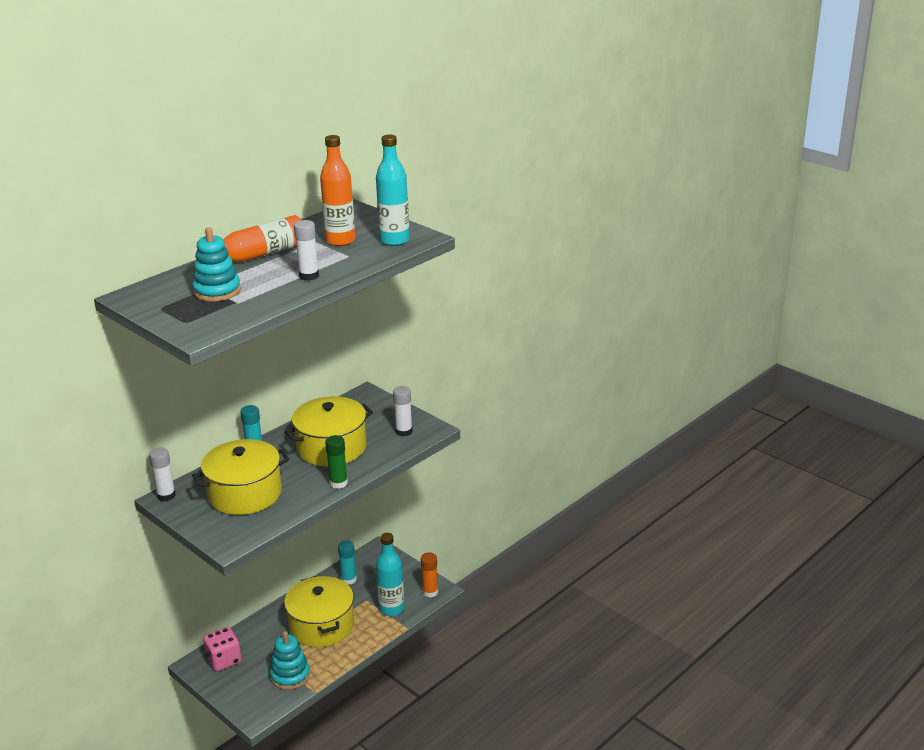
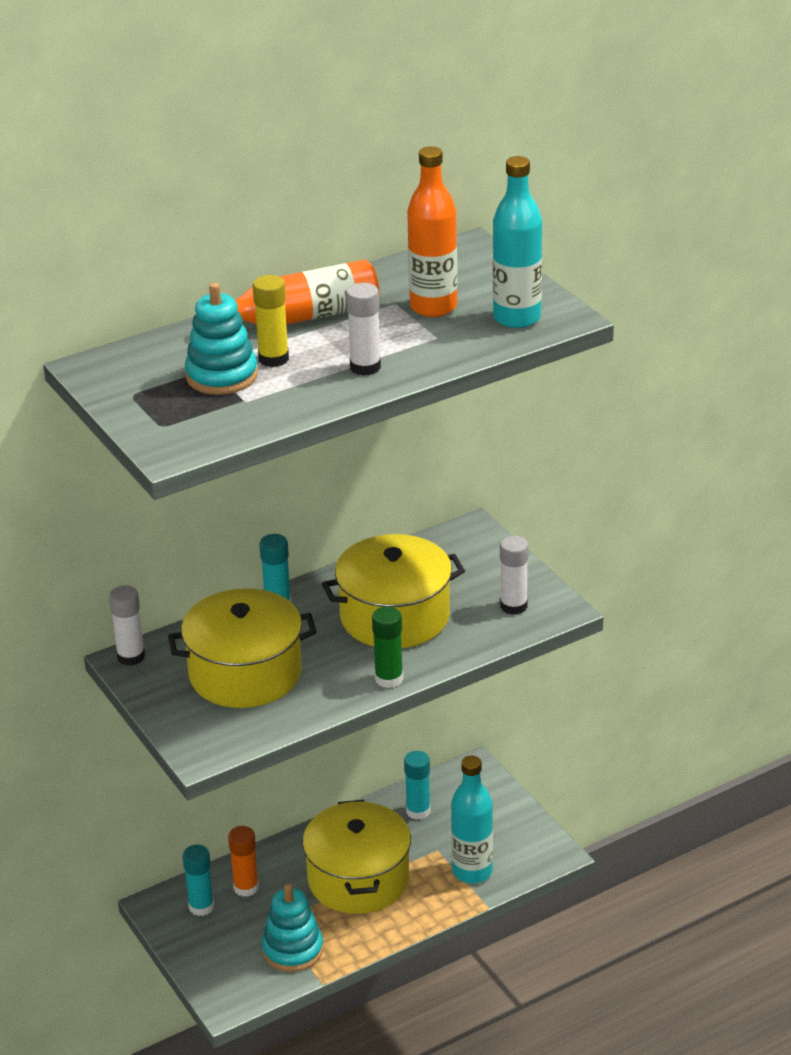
camera: 15 degrees right, 5 degrees up
pink dice [203,627,242,671] -> turquoise glue stick [183,845,214,916]
orange glue stick [421,552,438,598] -> orange glue stick moved to [228,826,259,897]
none -> yellow glue stick [253,275,289,367]

